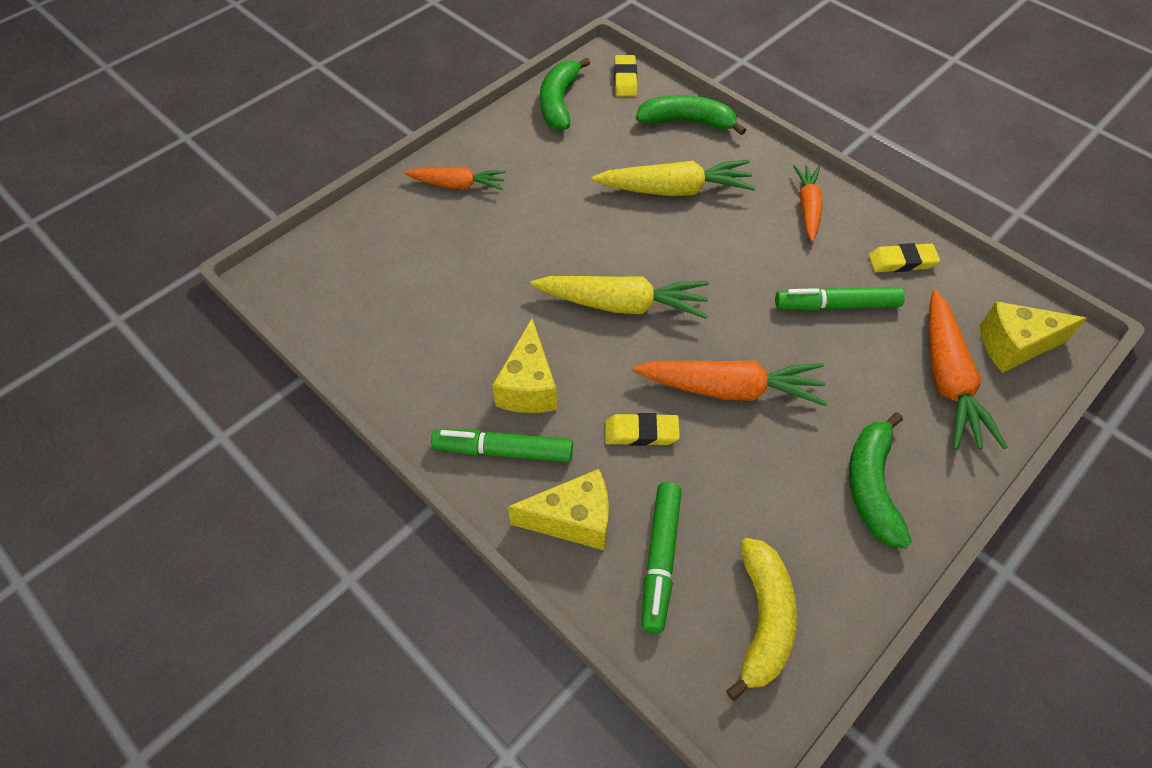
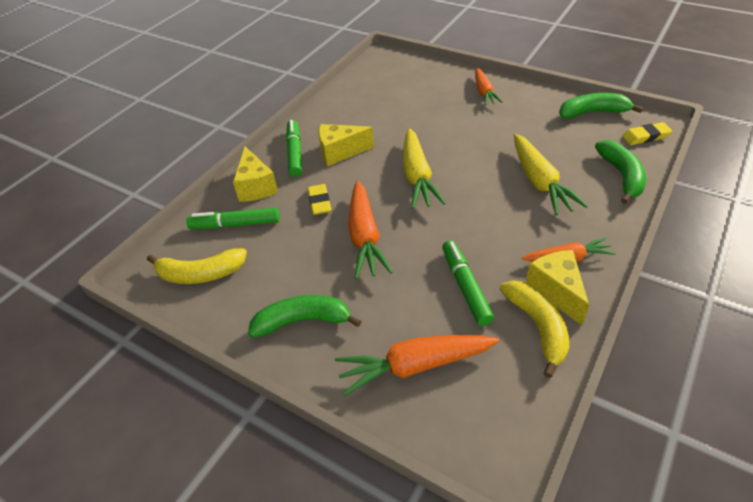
camera: 80 degrees right, 10 degrees down
yellow eraser [868,243,940,272] -> yellow banana [500,280,569,378]
yellow cheese [980,301,1087,373] -> yellow cheese moved to [526,250,589,325]

